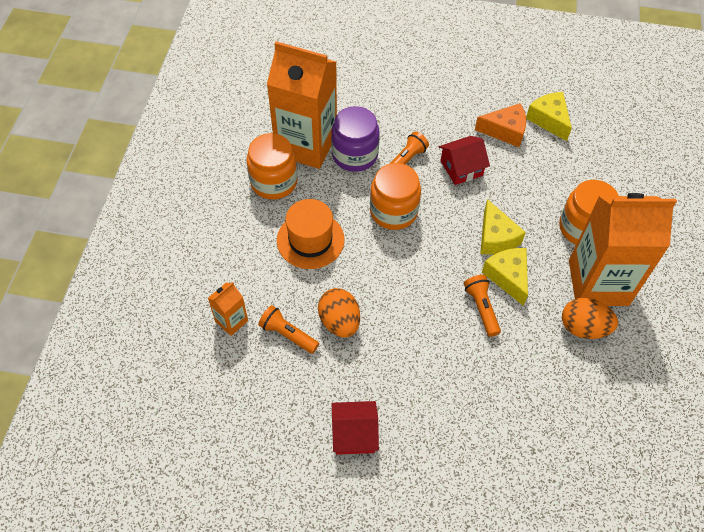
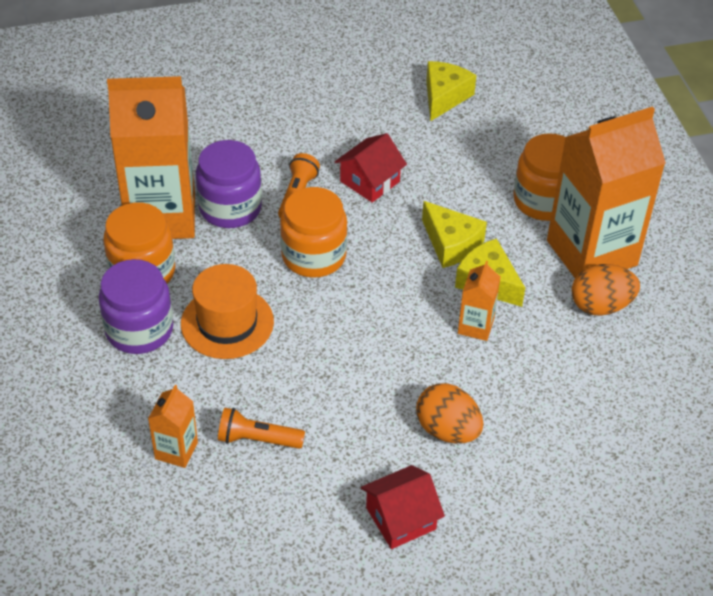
camera: 25 degrees left, 10 degrees down
orange egg [318,288,360,338] -> orange egg moved to [416,383,483,443]
orange flashlight [464,275,501,337] -> orange carton [458,261,500,341]
orange cheese [475,103,526,147] -> none
yellow cheese [526,92,572,141] -> yellow cheese turned 75 degrees clockwise [426,61,476,121]
none -> purple jar [99,259,173,354]

